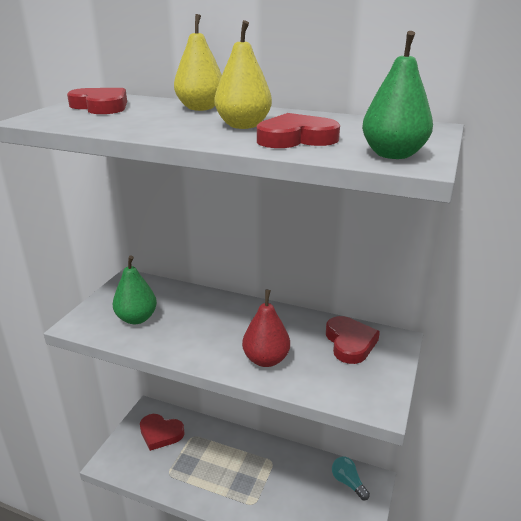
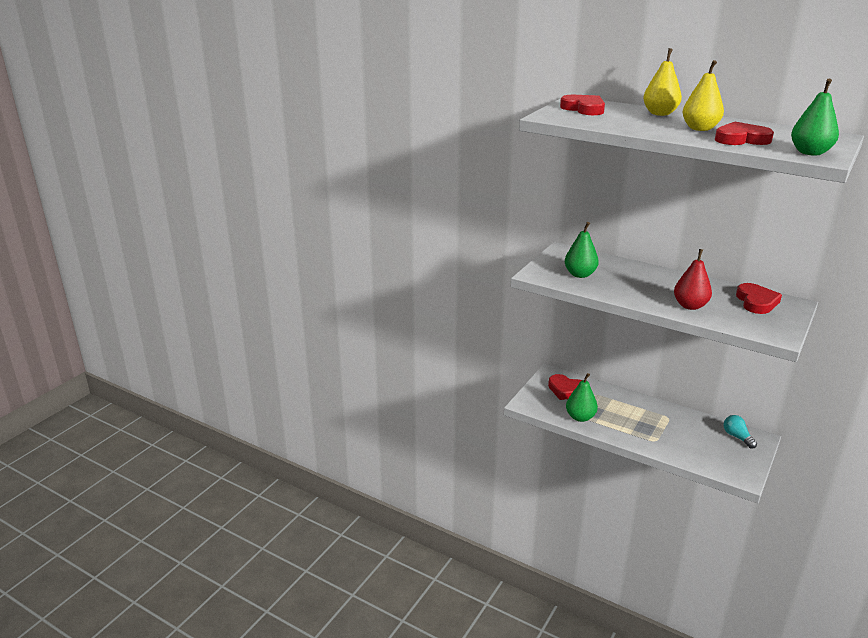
camera: 10 degrees right, 0 degrees up
none -> green pear [566,373,598,422]

